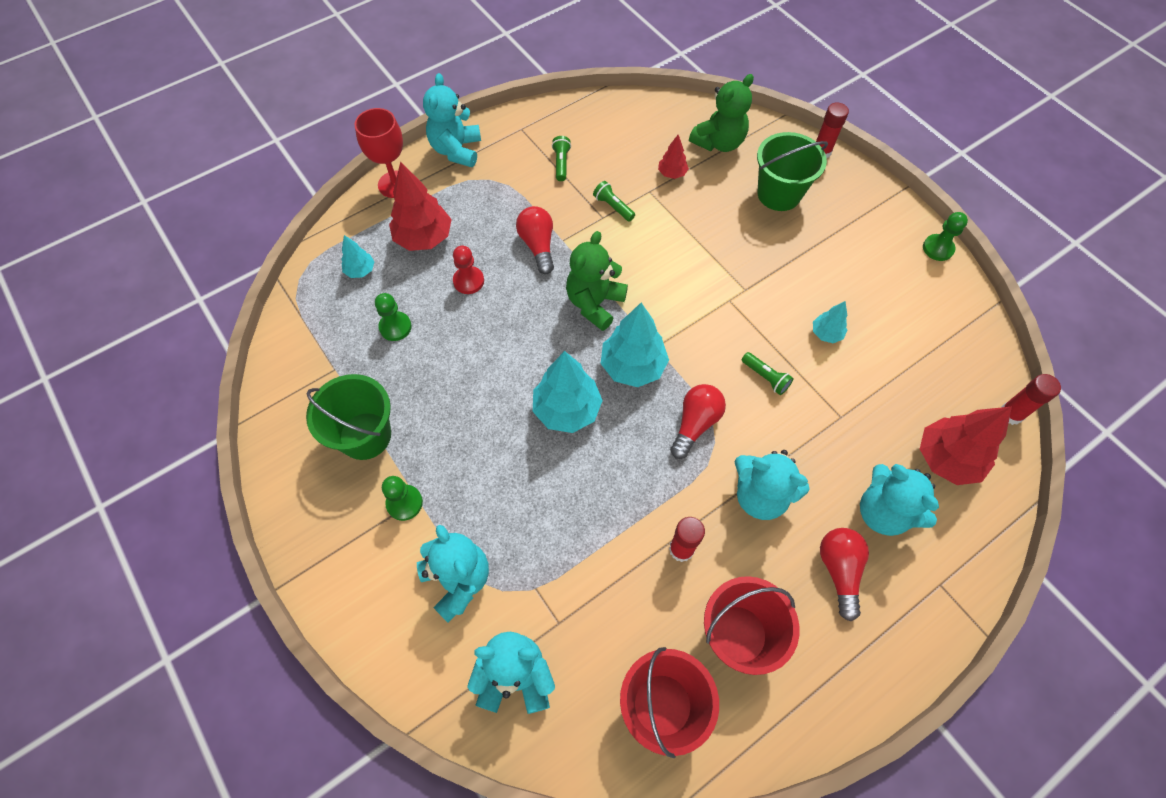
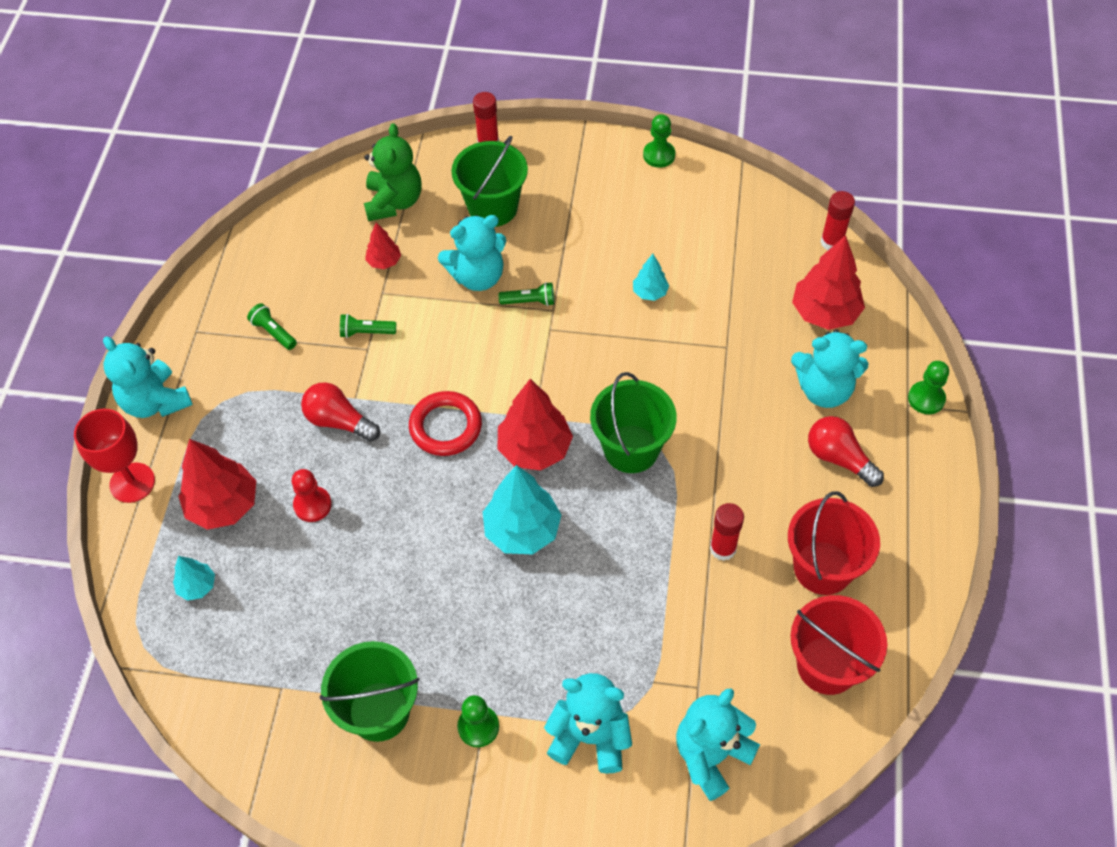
camera: 45 degrees left, 5 degrees down
green pawn [375,293,412,341] -> green pawn moved to [908,361,949,414]
green teddy bear [566,231,628,331] -> red ring [409,391,482,456]
turquoise tree [601,303,669,387] -> red tree [497,379,573,471]
red light bulb [670,384,726,459] -> green bucket [590,372,677,473]
turquoise teddy bear [735,450,810,520] -> turquoise teddy bear moved to [438,215,506,291]
green flashlight [742,352,794,395] -> green flashlight moved to [499,282,554,306]

